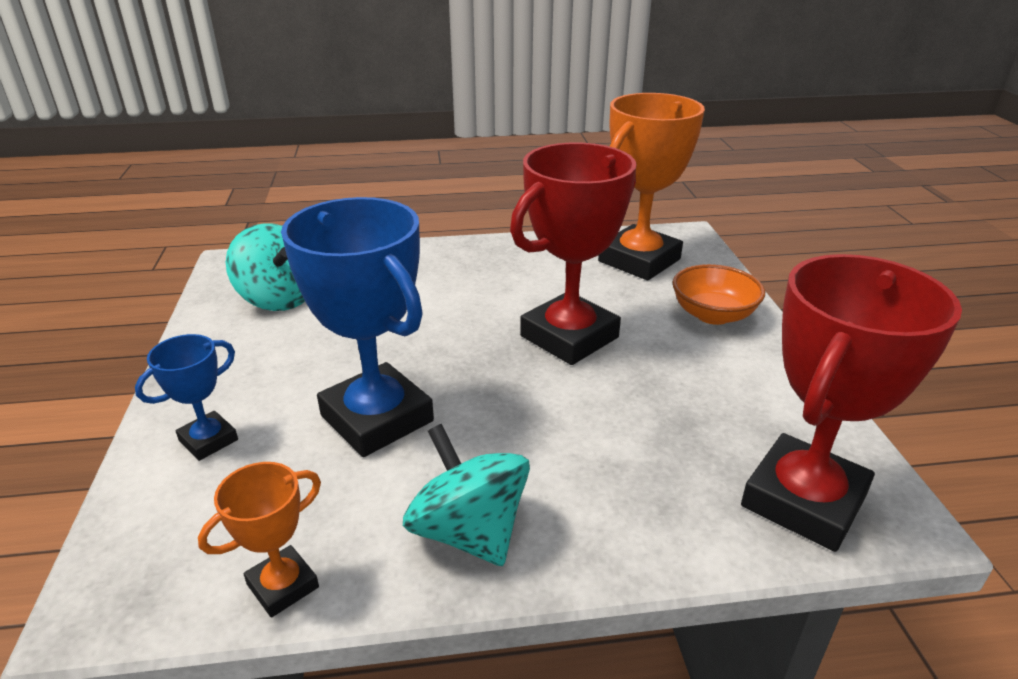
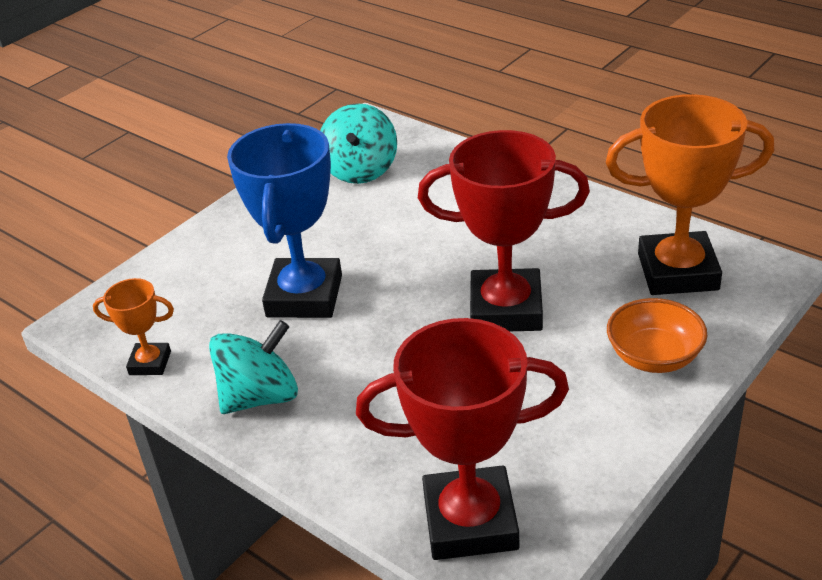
camera: 50 degrees right, 5 degrees up
blue trophy [135,334,238,461] -> none
turquoise spinning top [403,424,530,566] -> turquoise spinning top turned 45 degrees clockwise [209,320,298,414]

